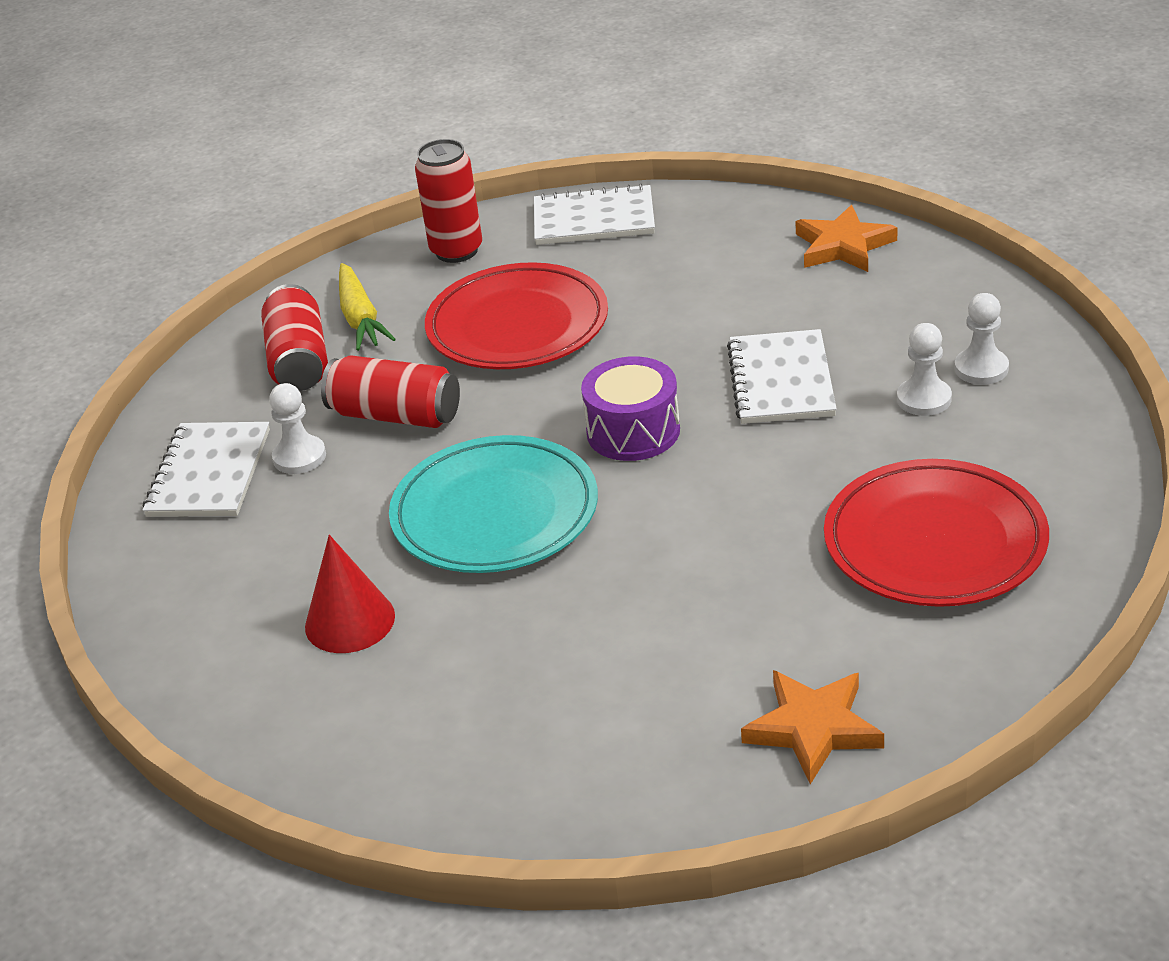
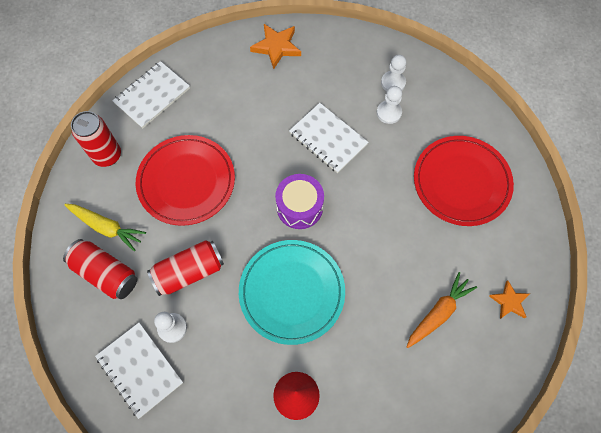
camera: 50 degrees left, 30 degrees up
orange star [741,670,884,784] -> orange star [489,280,529,319], size x0.65
none -> orange carrot [406,272,477,348]

